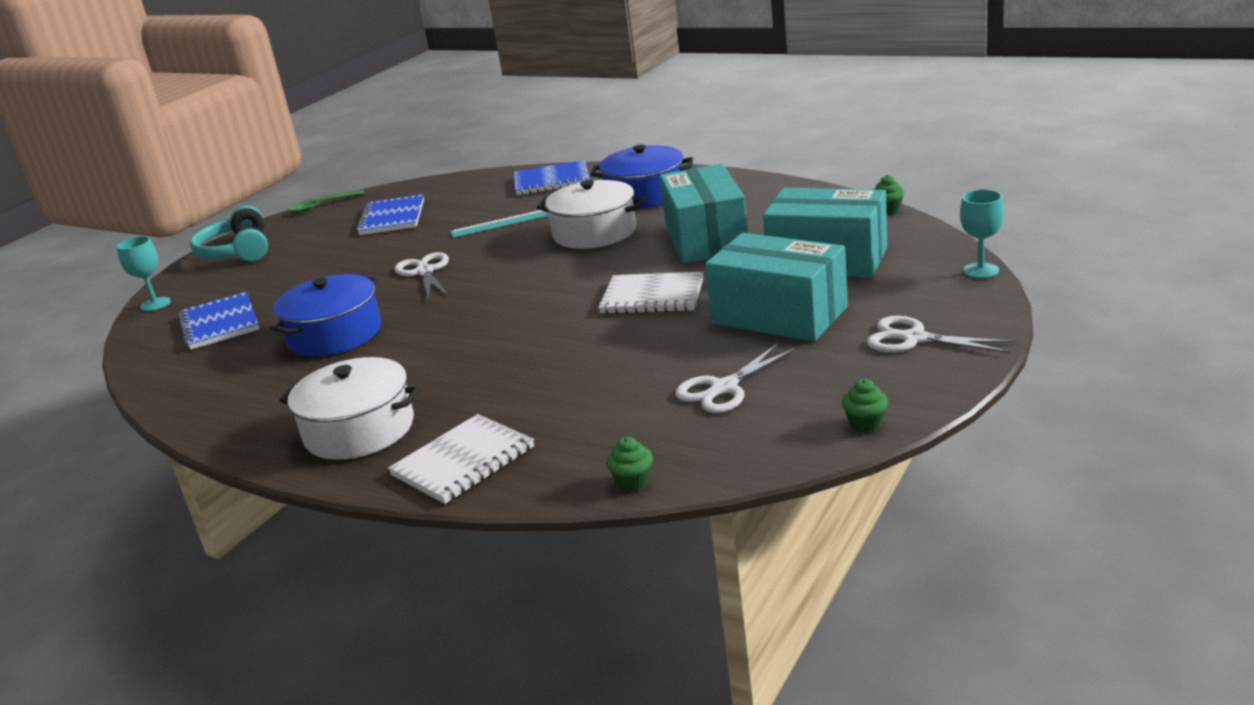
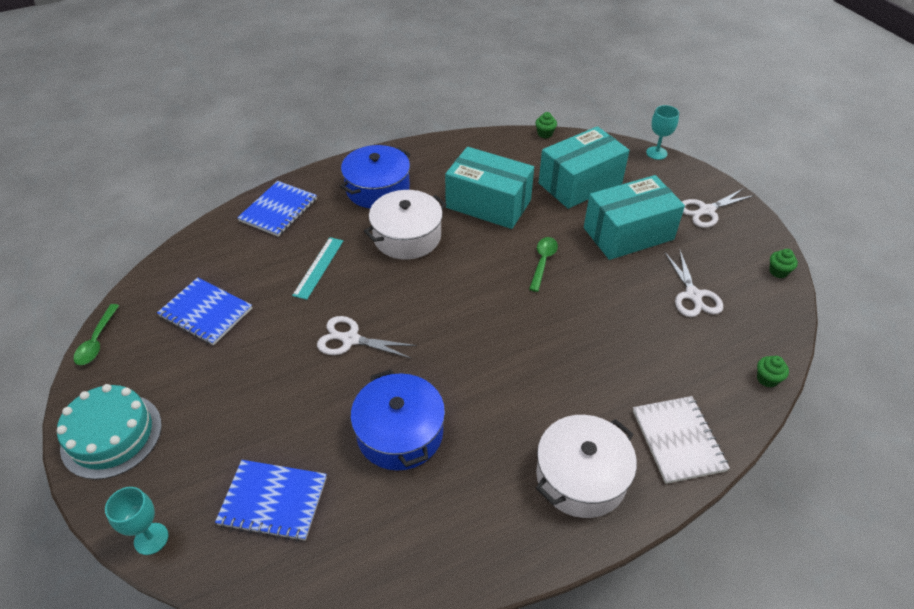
camera: 60 degrees left, 20 degrees up
turquoise headphones [190,205,268,262] -> turquoise cake [57,384,162,480]
white notebook [598,272,704,314] -> green spoon [529,237,558,292]

